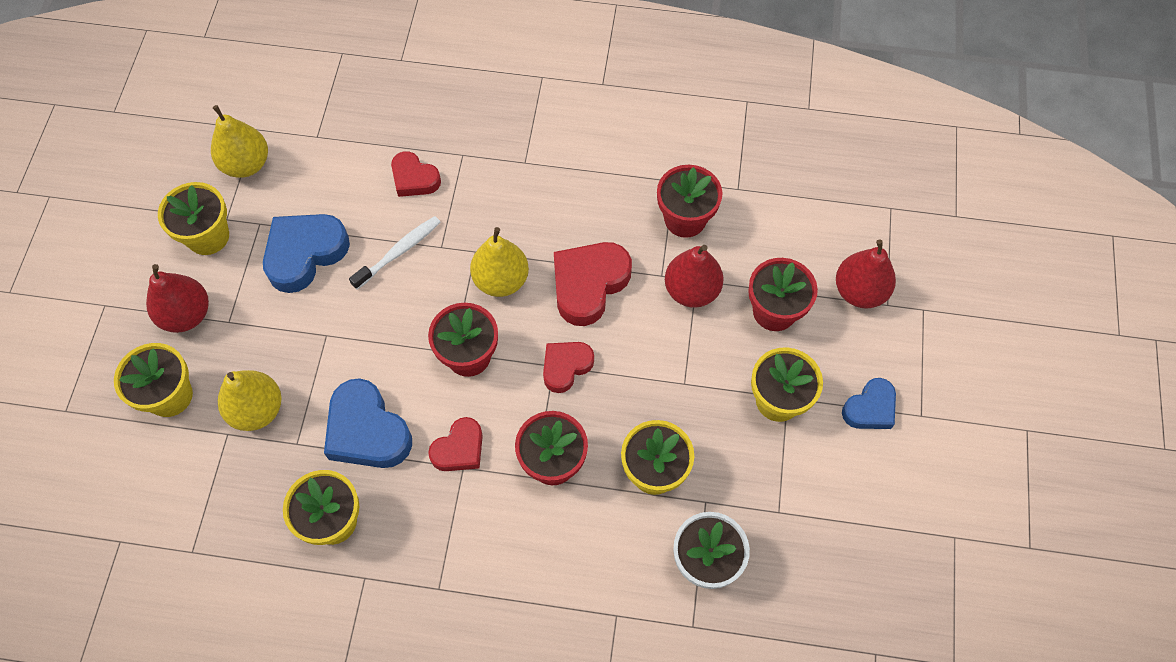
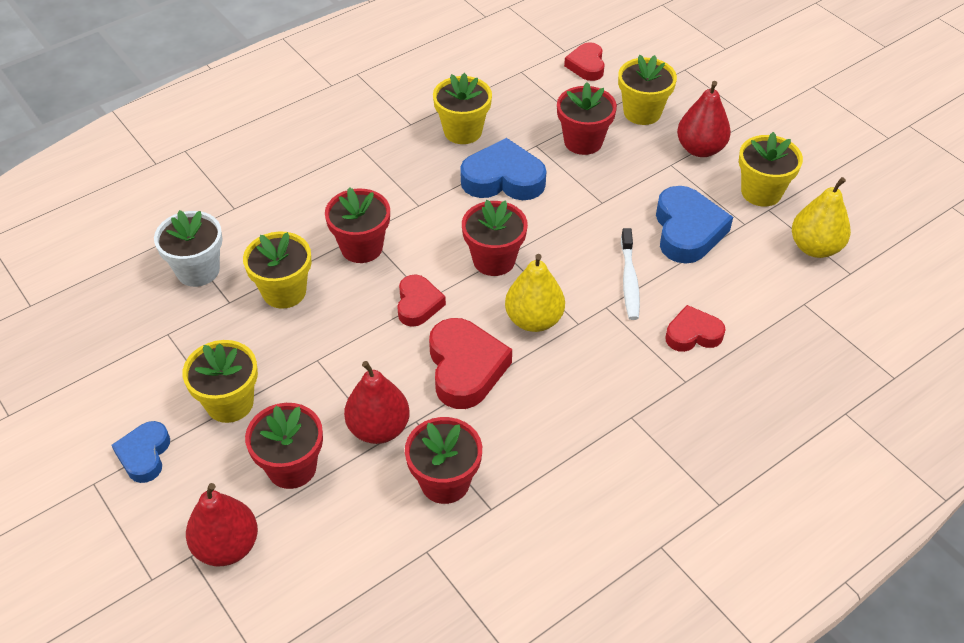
camera: 135 degrees right, 15 degrees down
yellow pear [218,370,282,431] -> red flower pot [557,82,617,155]
red heart [428,417,483,471] -> red heart moved to [564,42,605,81]

